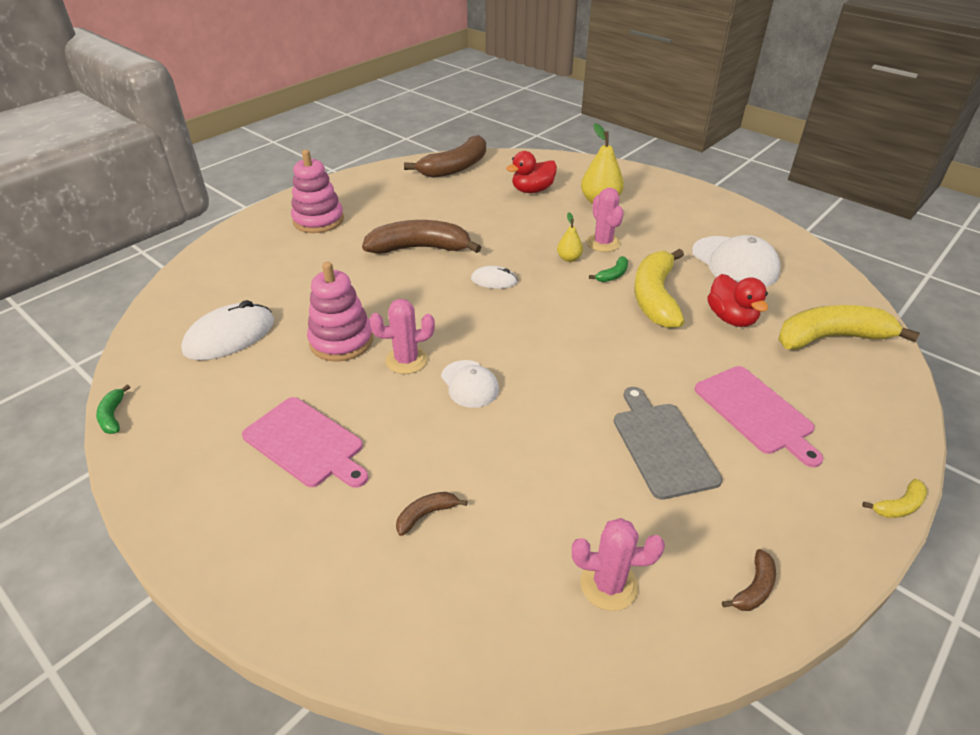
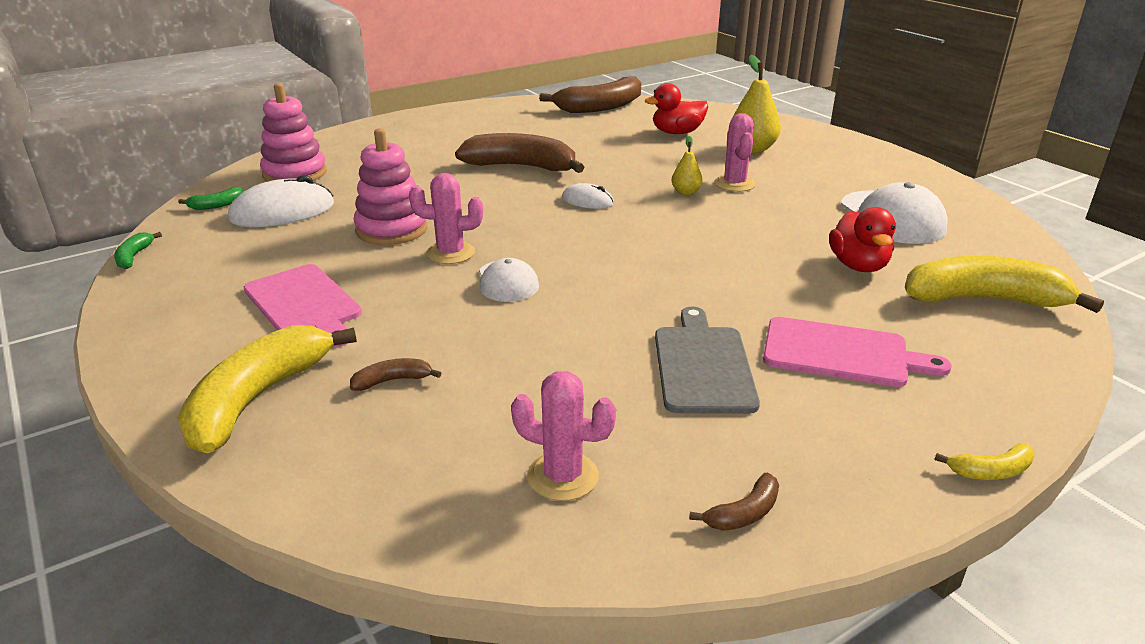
camera: 15 degrees right, 10 degrees down
pink stacking toy [291,150,344,233] -> pink stacking toy moved to [260,83,327,182]
green banana [589,256,628,282] -> green banana moved to [178,187,244,210]
yellow banana [634,249,685,328] -> yellow banana moved to [178,325,357,453]
pink cutting board [695,366,823,467] -> pink cutting board turned 60 degrees counterclockwise [763,317,952,387]

